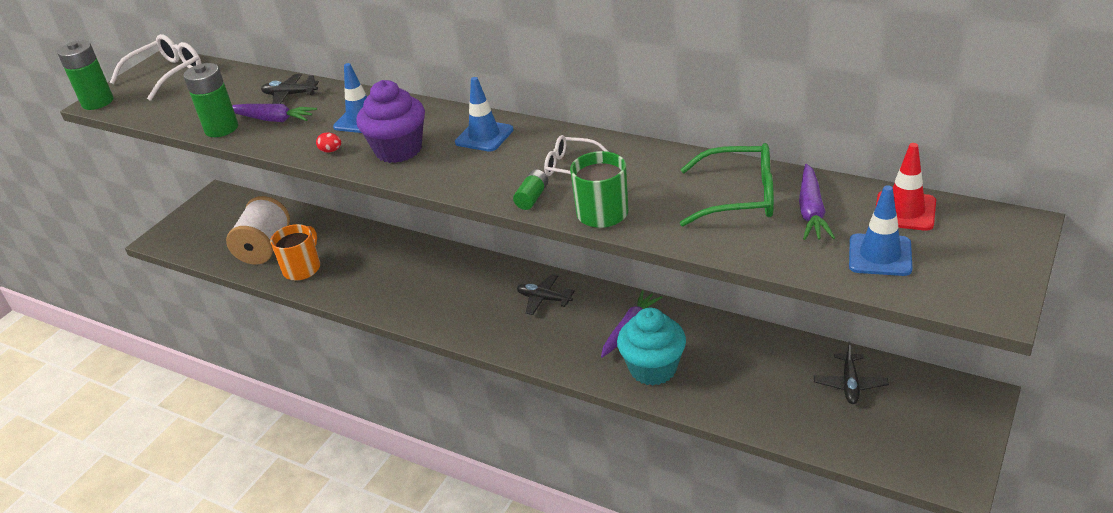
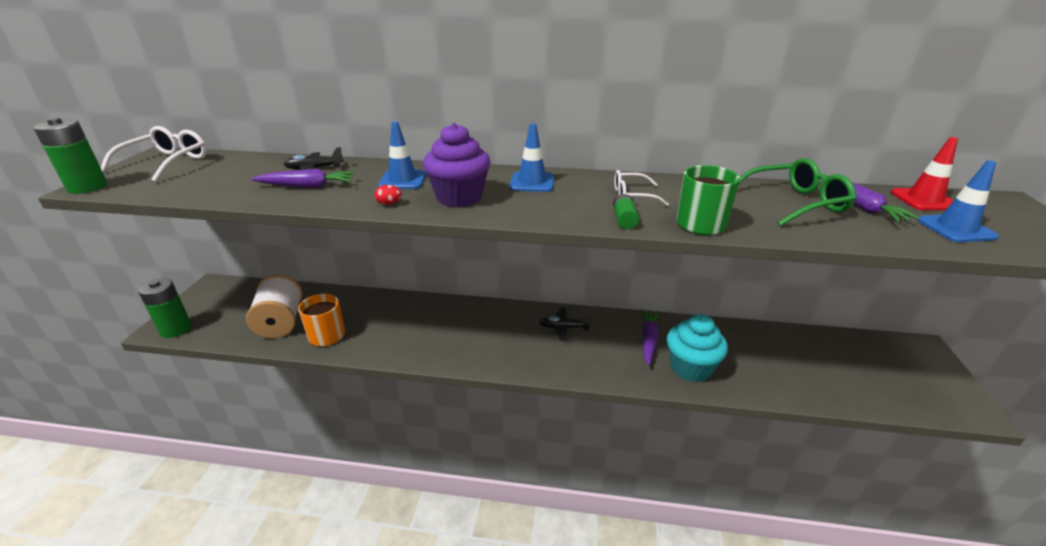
camera: 25 degrees left, 5 degrees down
green battery [184,63,238,137] -> green battery moved to [138,278,192,338]
black plane [814,341,889,404] -> none

